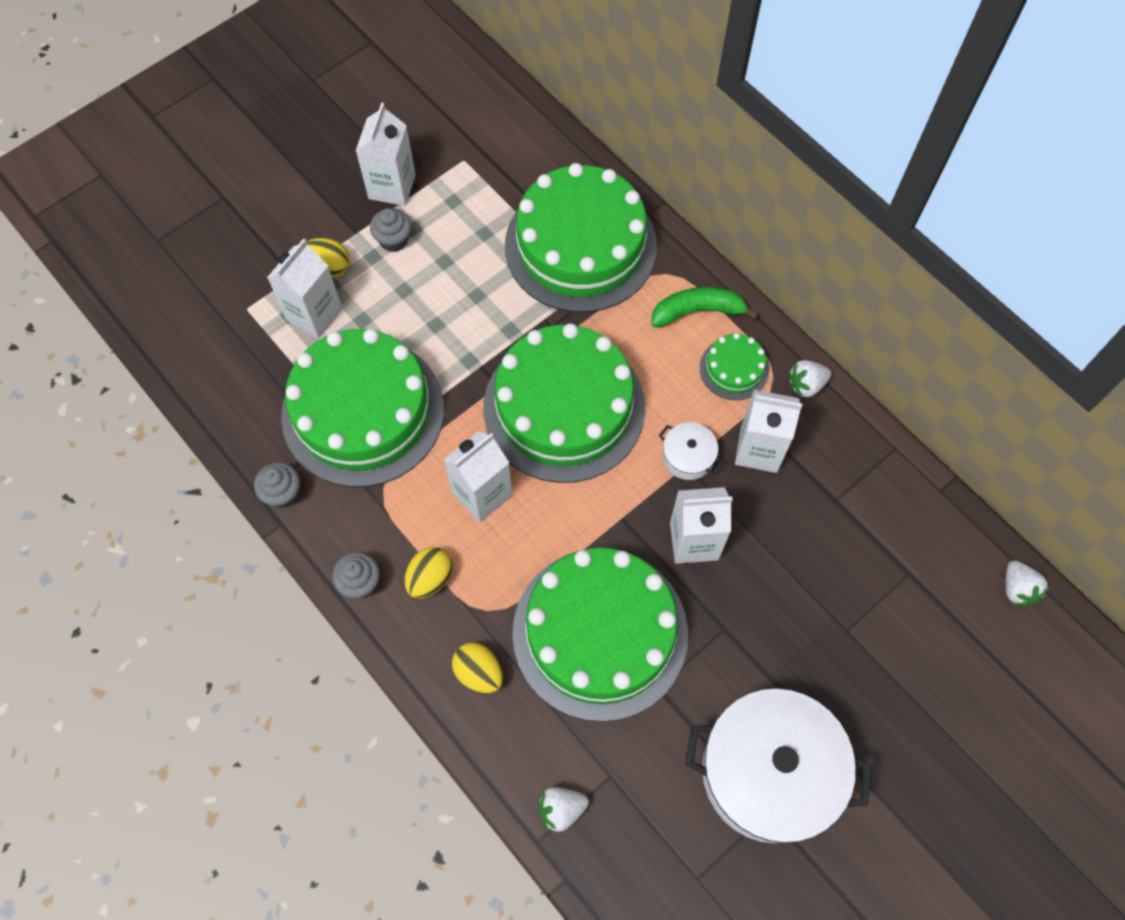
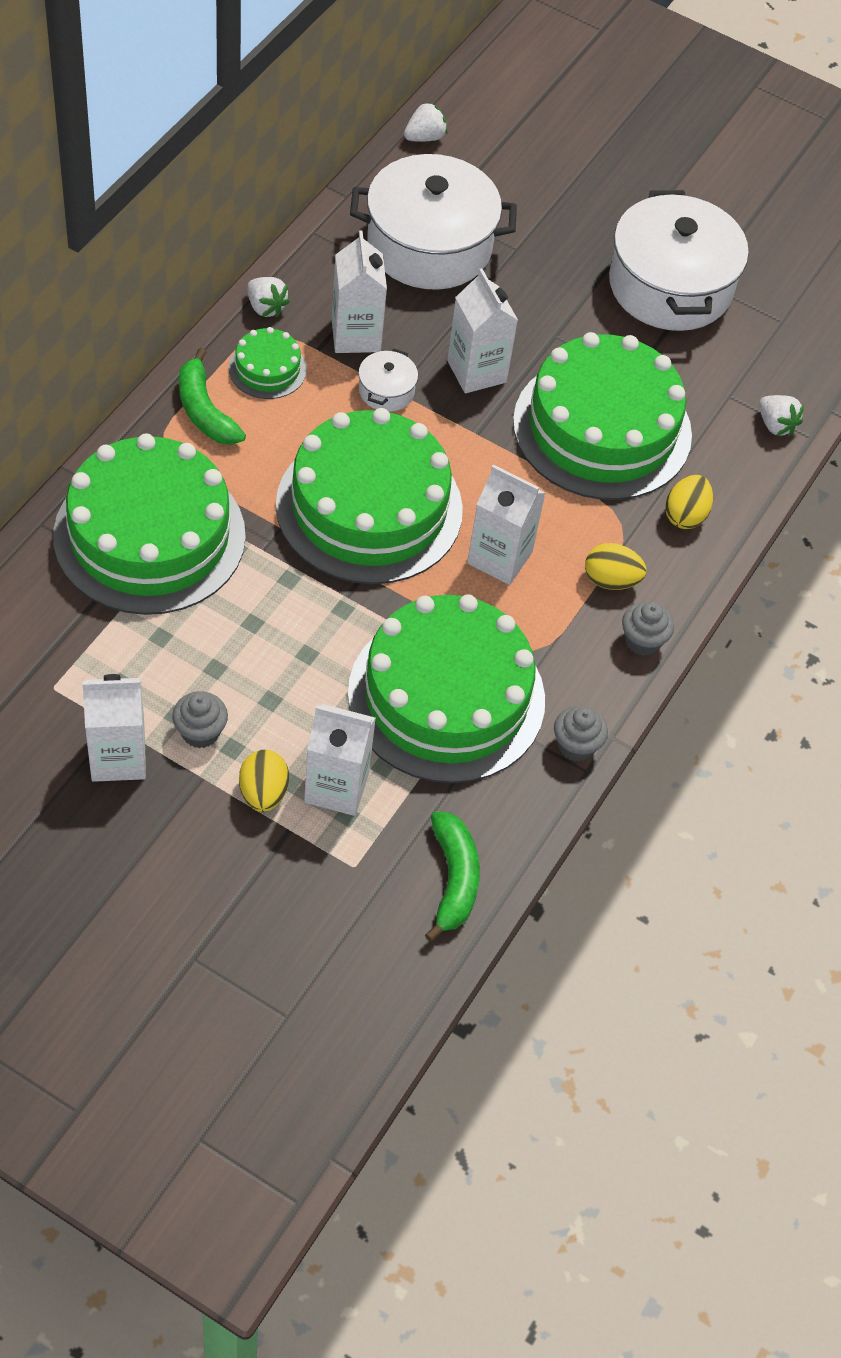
camera: 115 degrees left, 10 degrees down
none -> white pot [350,154,517,290]
none -> green banana [425,811,480,942]

